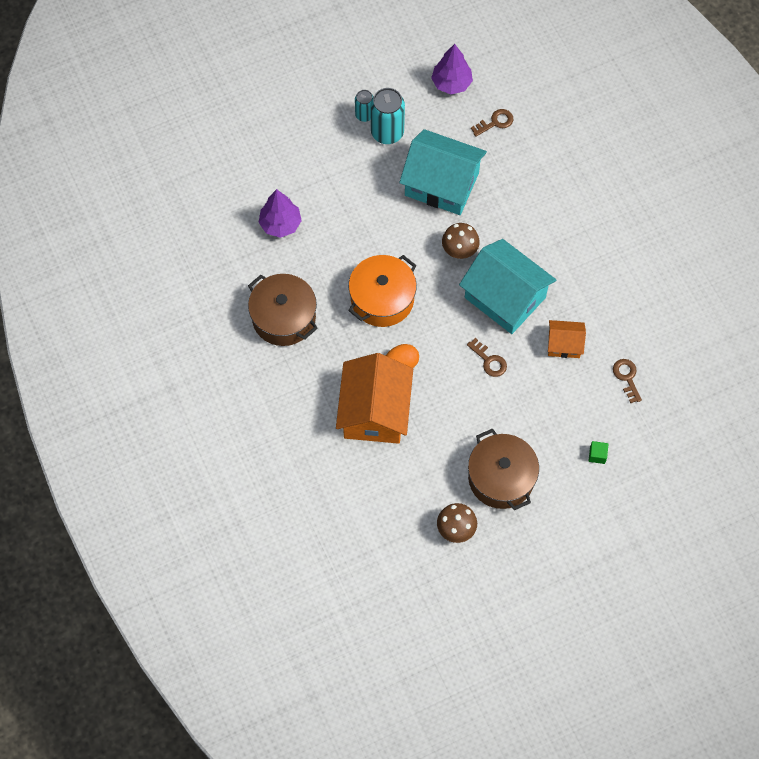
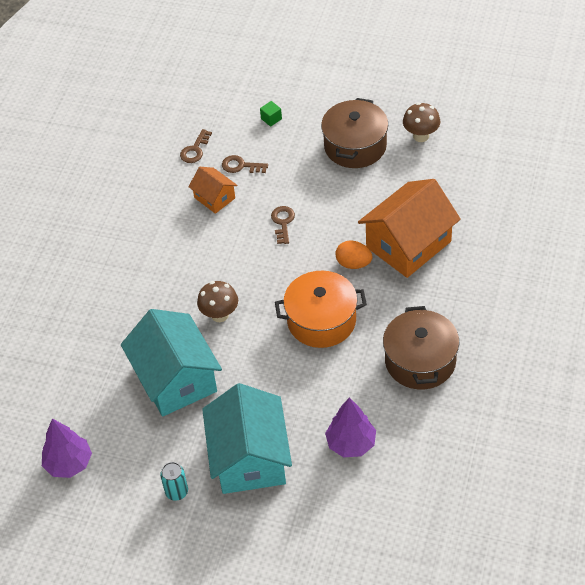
camera: 135 degrees left, 15 degrees down
turquoise can [371,88,405,144] -> none
turquoise house [459,239,556,334] -> turquoise house moved to [202,383,292,494]
brown key [471,109,514,137] -> brown key moved to [222,155,268,173]

